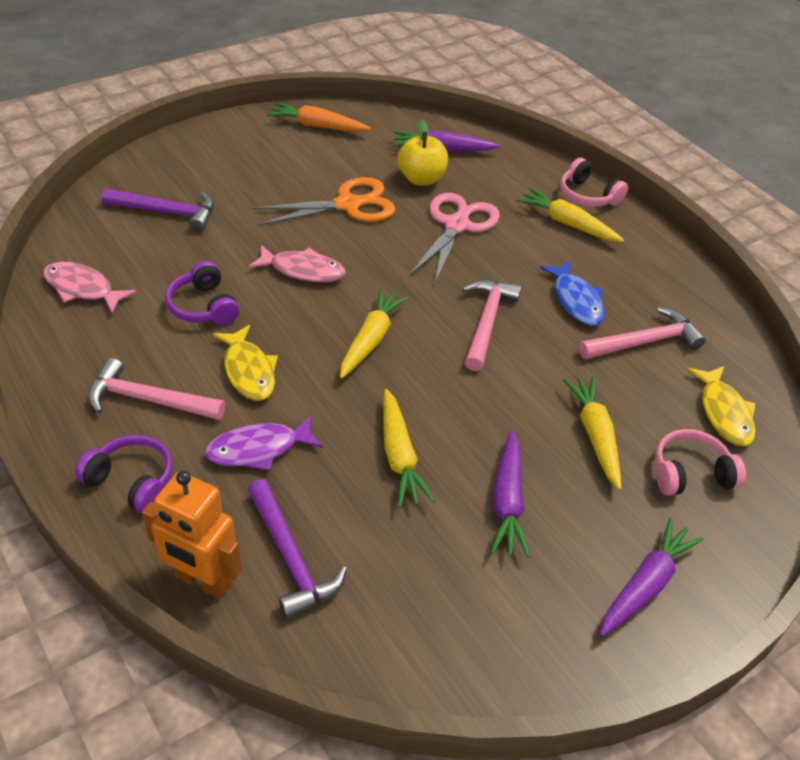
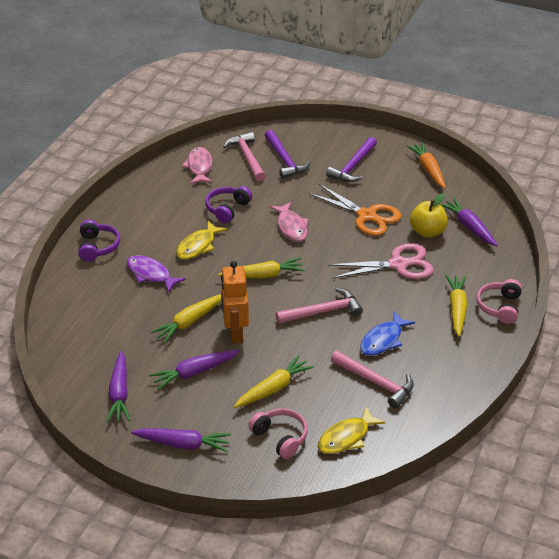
camera: 60 degrees right, 5 degrees down
pink hammer [88,358,225,420] -> pink hammer moved to [223,132,265,181]
orange robot [142,471,242,599] -> orange robot moved to [221,261,249,344]
purple hammer [248,479,347,620] -> purple hammer moved to [326,137,377,182]
none -> purple carrot [106,351,130,422]

